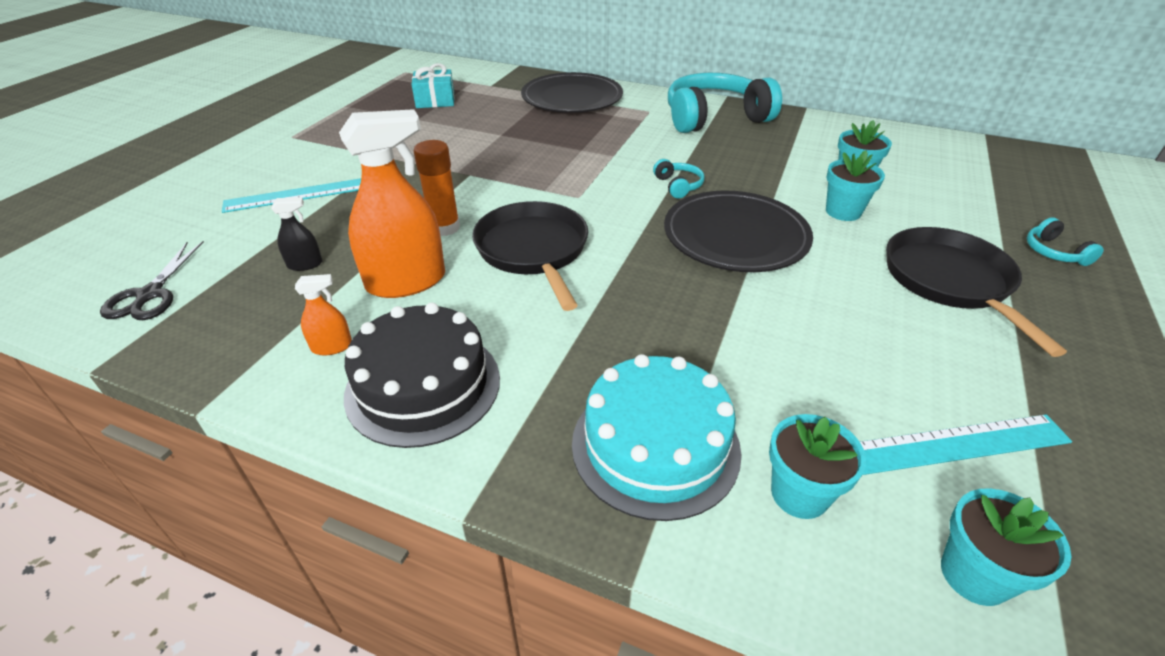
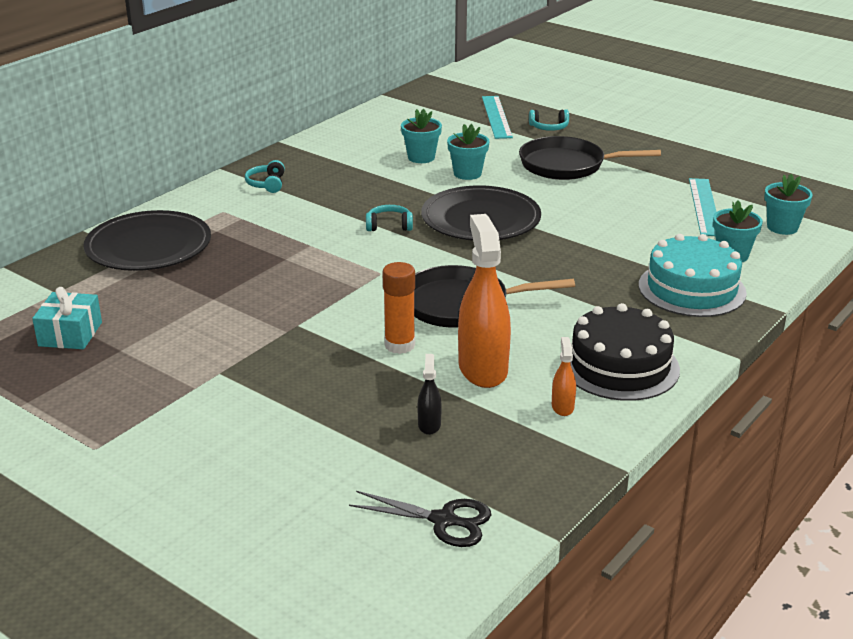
camera: 75 degrees left, 10 degrees down
turquoise ruler [222,178,361,213] -> turquoise ruler moved to [482,96,513,139]
turquoise headphones [668,73,782,133] -> turquoise headphones [245,160,285,193], size x0.41

